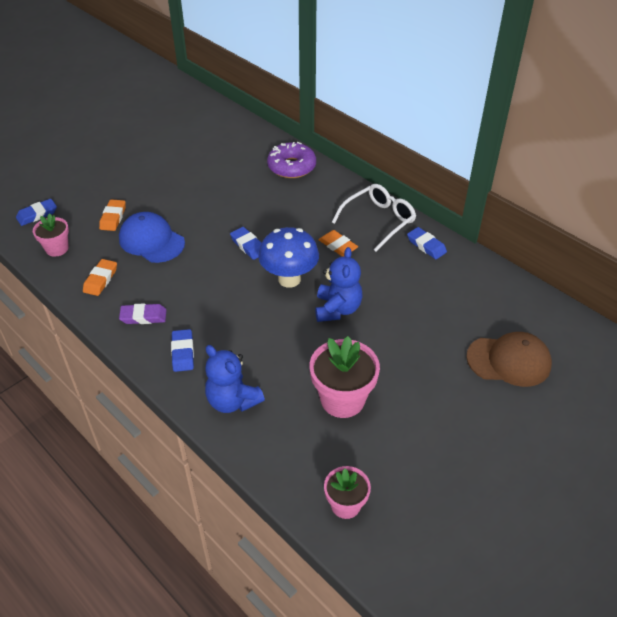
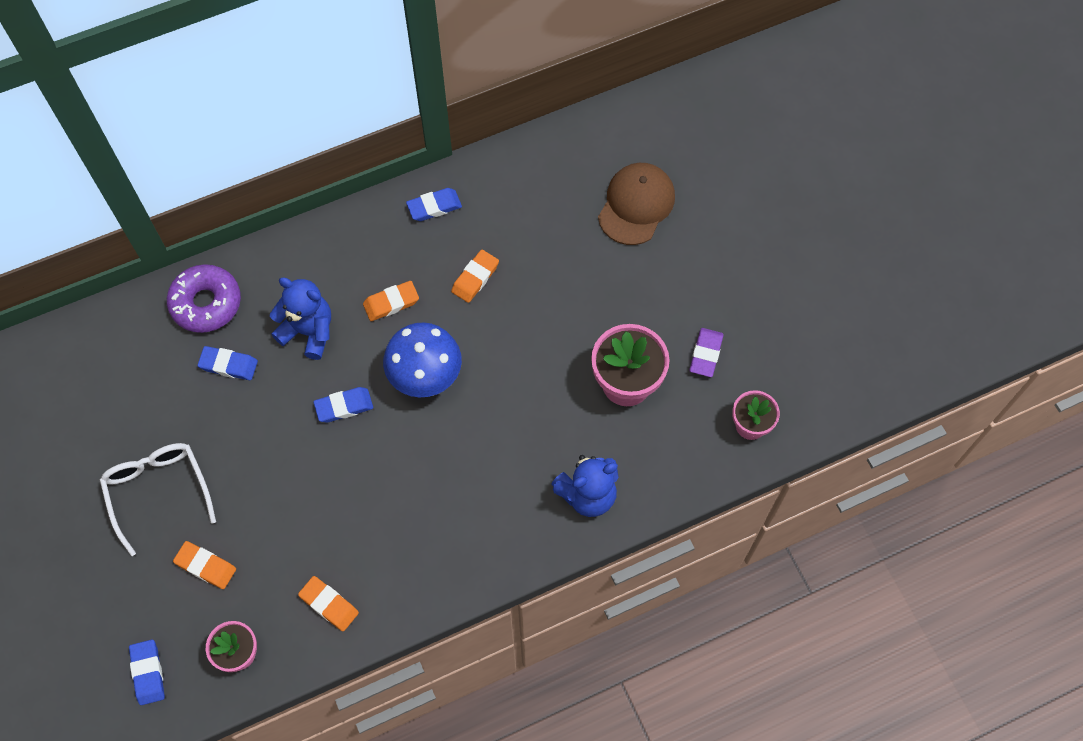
camera: 70 degrees left, 20 degrees up
blue cap [119,212,185,263] -> none
purple eraser [119,303,166,324] -> purple eraser moved to [689,328,724,377]
blue eraser [171,329,194,372] -> blue eraser moved to [197,346,258,380]
blue teddy bear [315,247,363,322] -> blue teddy bear moved to [270,277,331,360]
white glasses [332,184,416,252] -> white glasses moved to [100,443,216,556]
none -> orange eraser [451,250,499,303]

